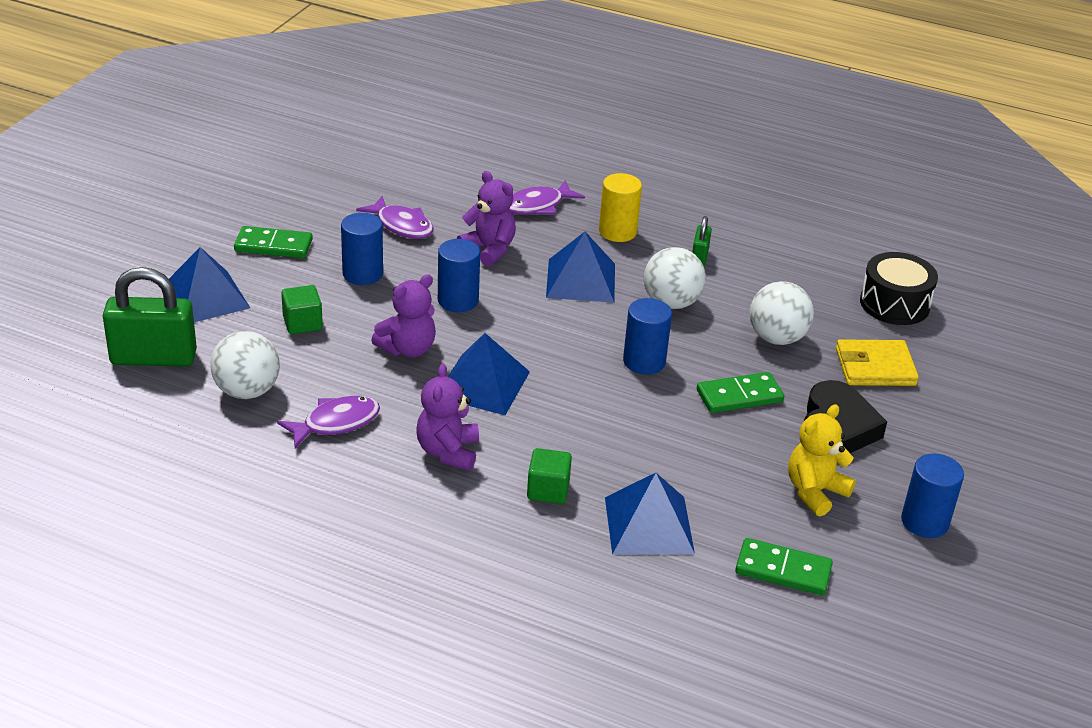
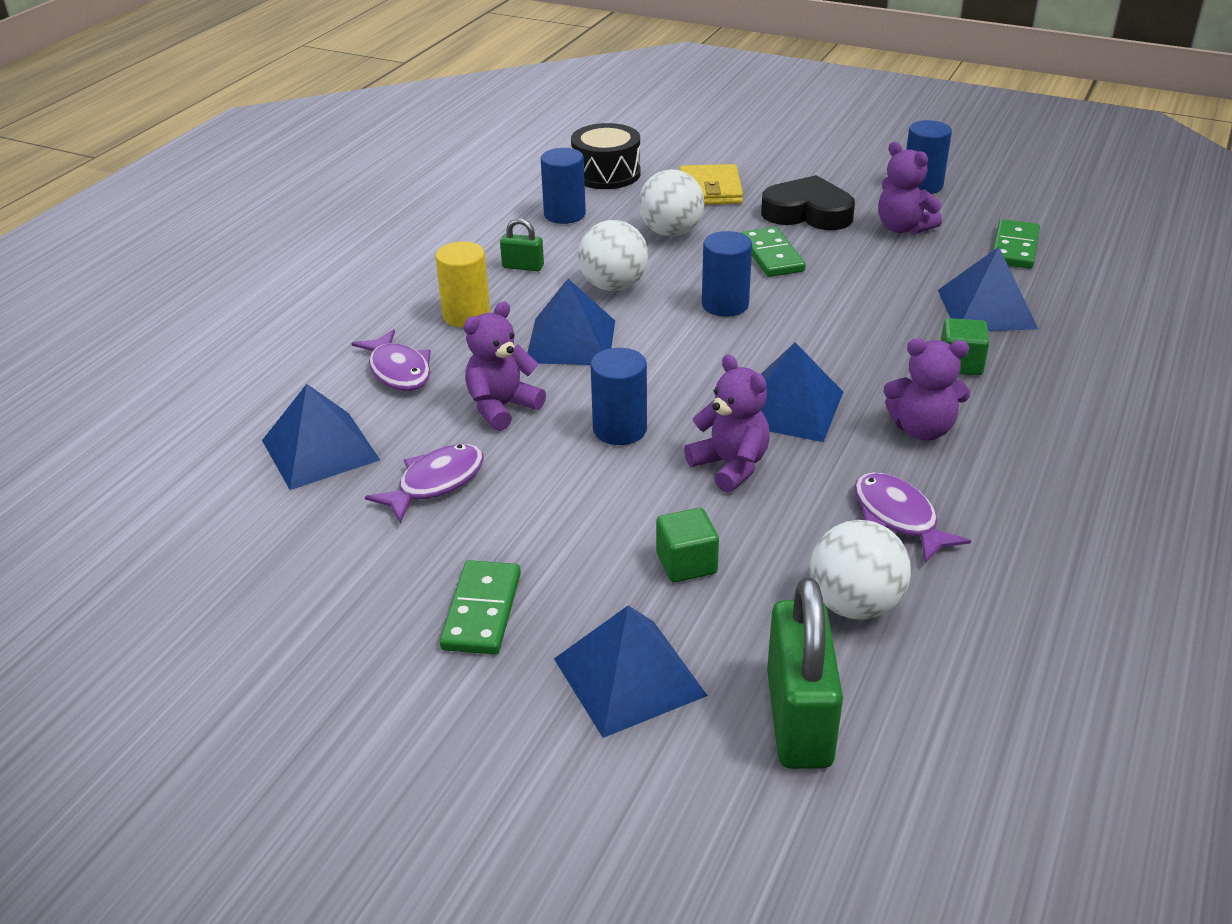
camera: 85 degrees left, 0 degrees up
blue cylinder [341,213,383,285] -> blue cylinder moved to [541,148,586,224]
yellow teddy bear [788,404,856,516] -> purple teddy bear [878,142,942,234]
none -> blue pyramid [262,384,380,490]

